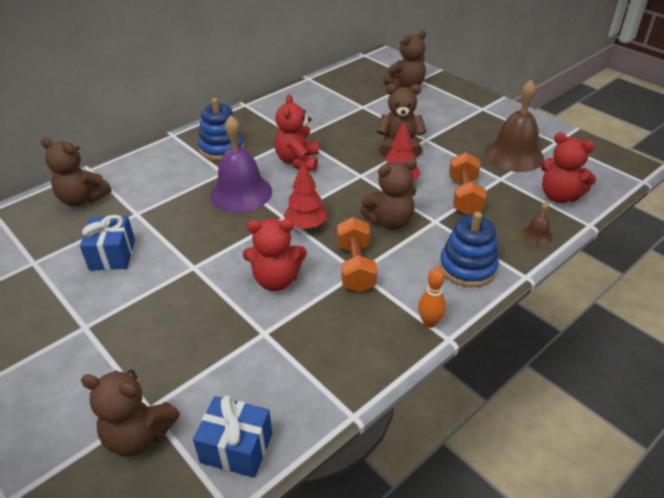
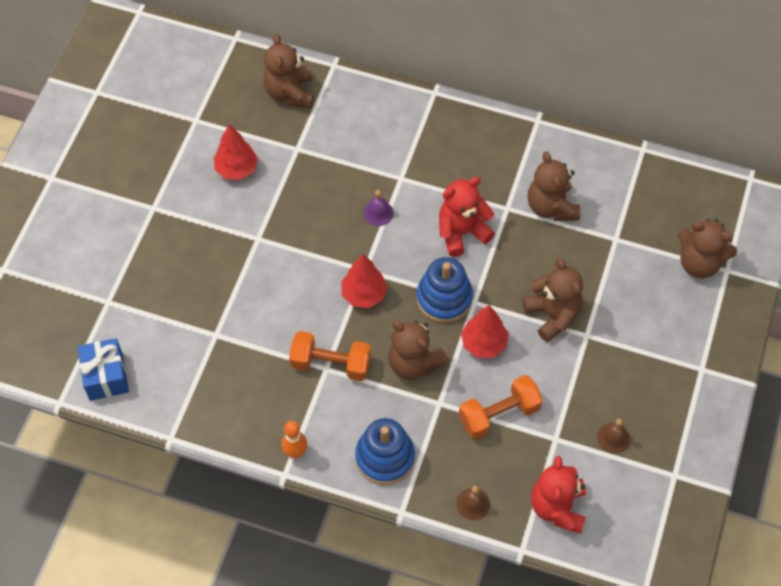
camera: 60 degrees right, 20 degrees up
blue gift [80,215,135,271] -> red tree [214,124,258,180]
brown teddy bear [81,370,180,457] -> brown teddy bear moved to [527,151,580,221]
blue stacking toy [198,98,244,160] -> blue stacking toy moved to [416,257,473,323]
purple bell [210,115,272,213] -> purple bell [363,190,394,226], size x0.44
red teddy bear [243,219,307,291] -> none
orange dumbbell [337,217,377,292] -> orange dumbbell turned 45 degrees clockwise [289,331,371,381]
brown bell [485,80,544,172] -> brown bell [597,419,630,454], size x0.44

